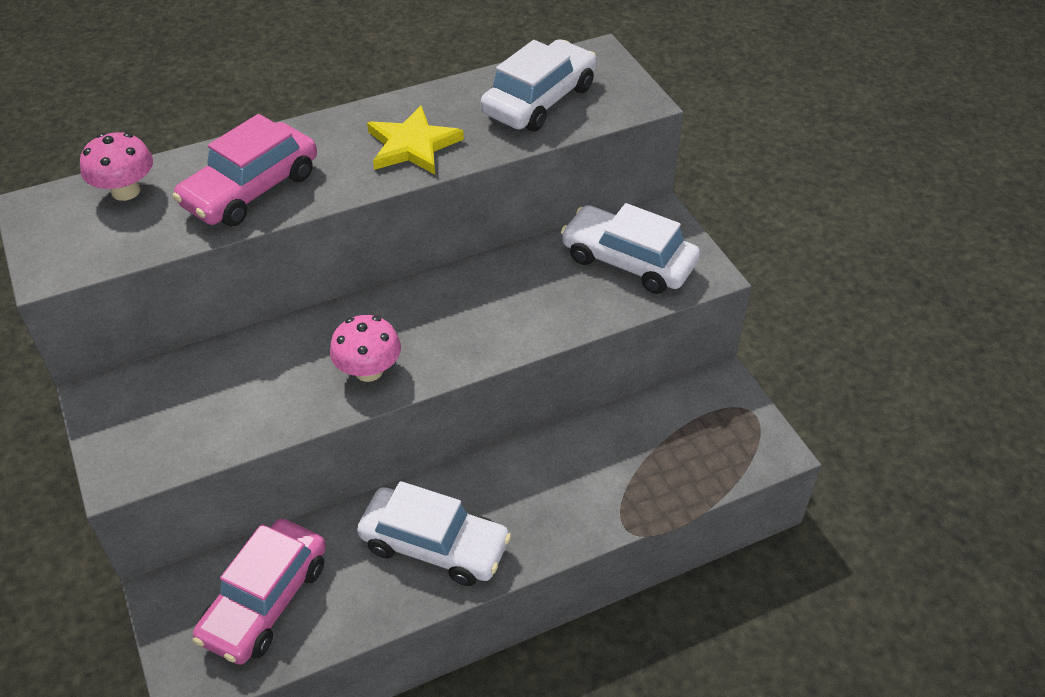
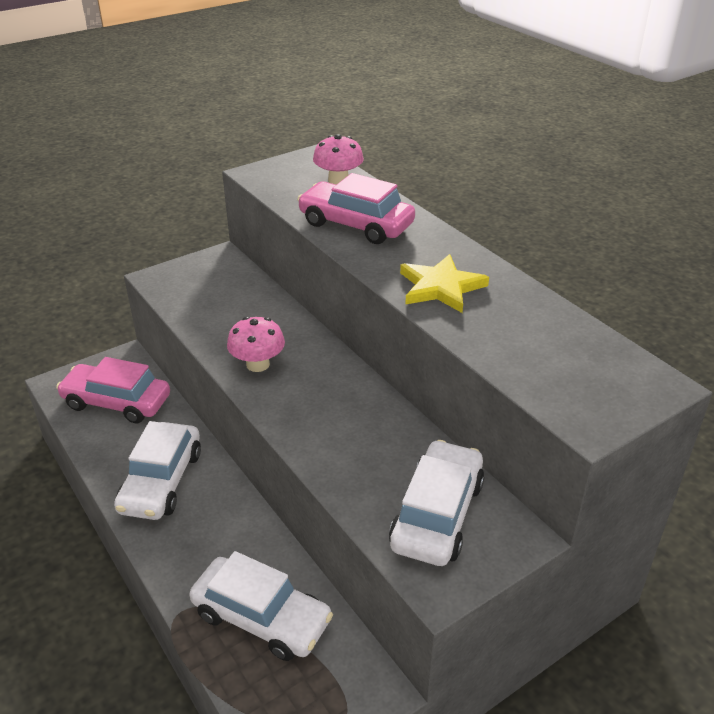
camera: 80 degrees right, 10 degrees down
white car [481,39,597,131] -> white car moved to [189,551,333,661]

